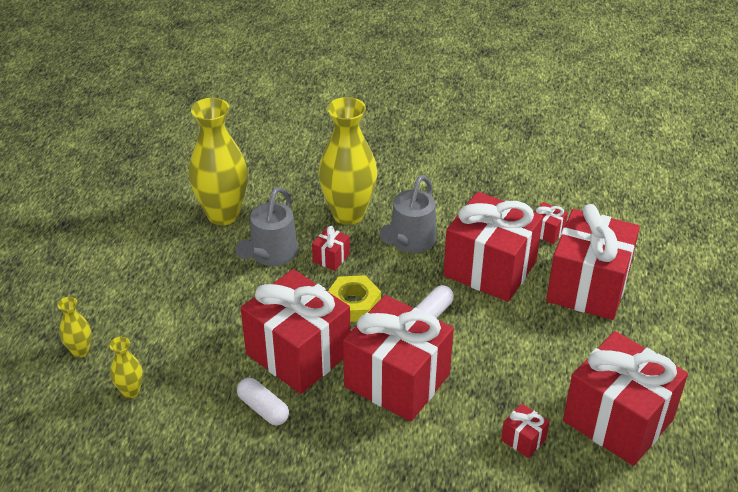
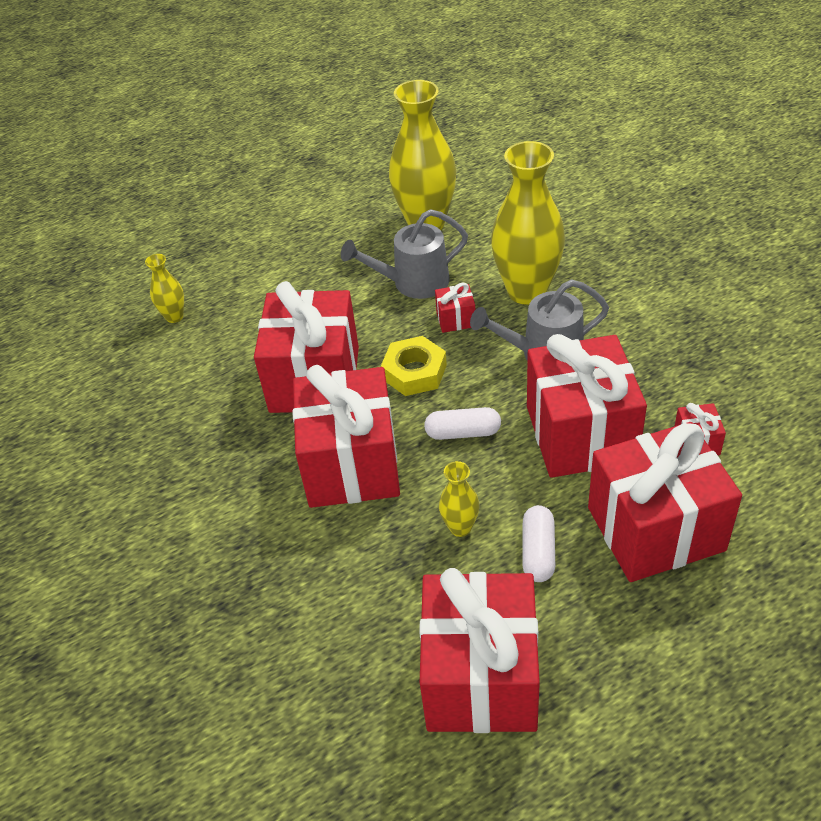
camera: 55 degrees right, 5 degrees up
yellow vase [57,297,91,358] -> yellow vase moved to [439,461,479,537]
white capsule [237,378,289,425] -> white capsule moved to [522,505,555,582]
red gift [501,404,550,458] -> none

